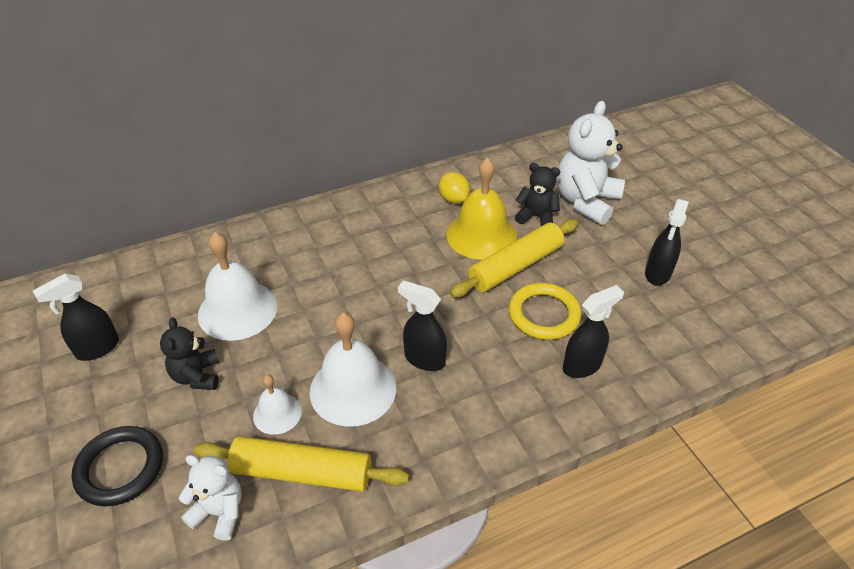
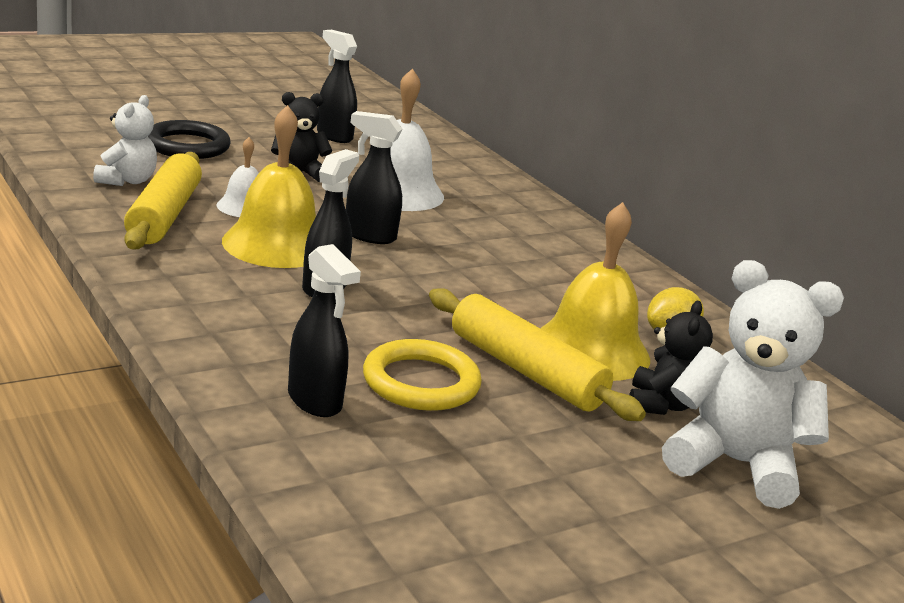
camera: 80 degrees right, 20 degrees down
white bell [310,312,396,427] -> yellow bell [222,105,316,268]
black spray bottle [645,199,689,285] -> black spray bottle moved to [346,111,402,244]

